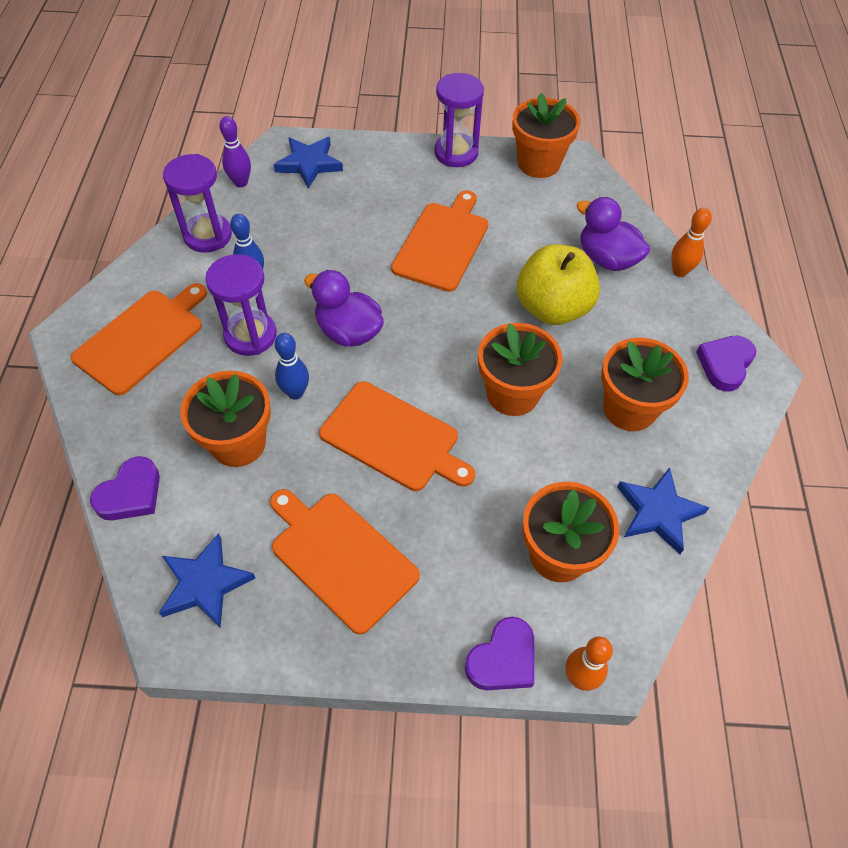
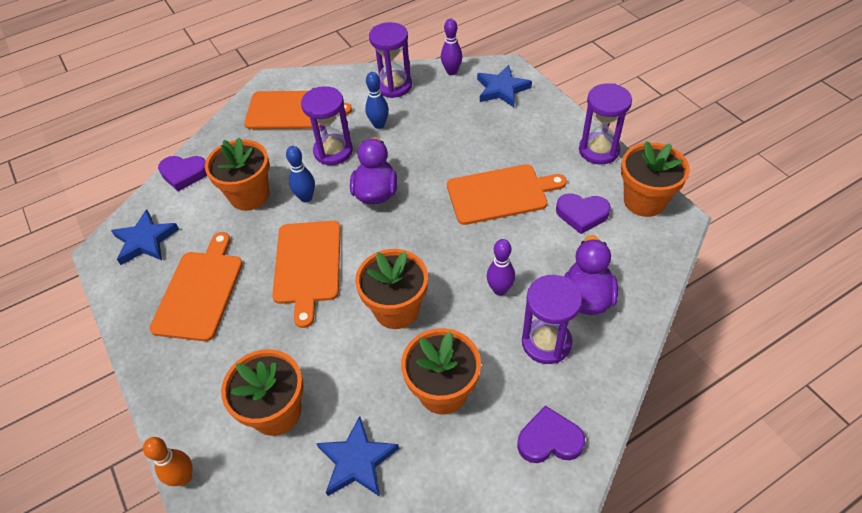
camera: 60 degrees right, 5 degrees down
purple heart [465,617,534,690] -> purple heart moved to [556,193,611,234]
yellow apple [516,244,600,325] -> purple bowling pin [487,239,515,296]
orange bowling pin [671,208,712,277] -> none
none -> purple hourglass [522,275,582,364]

